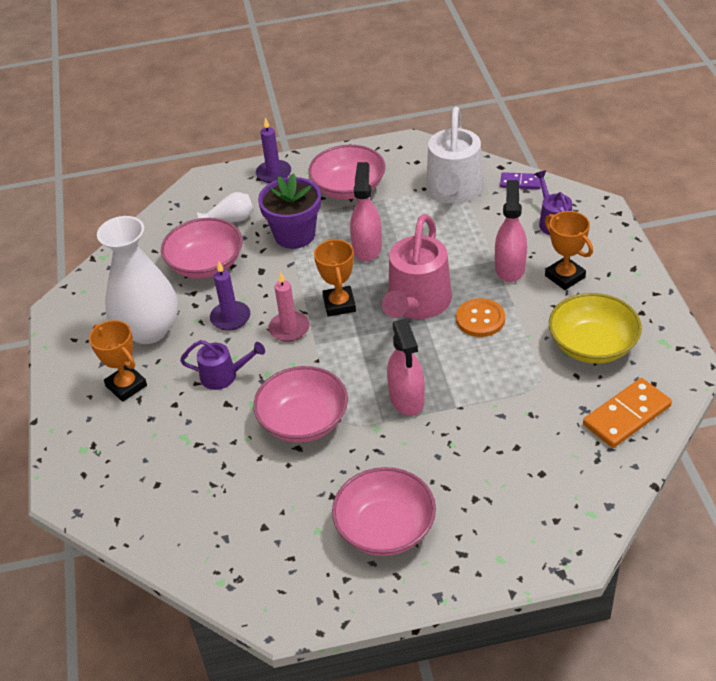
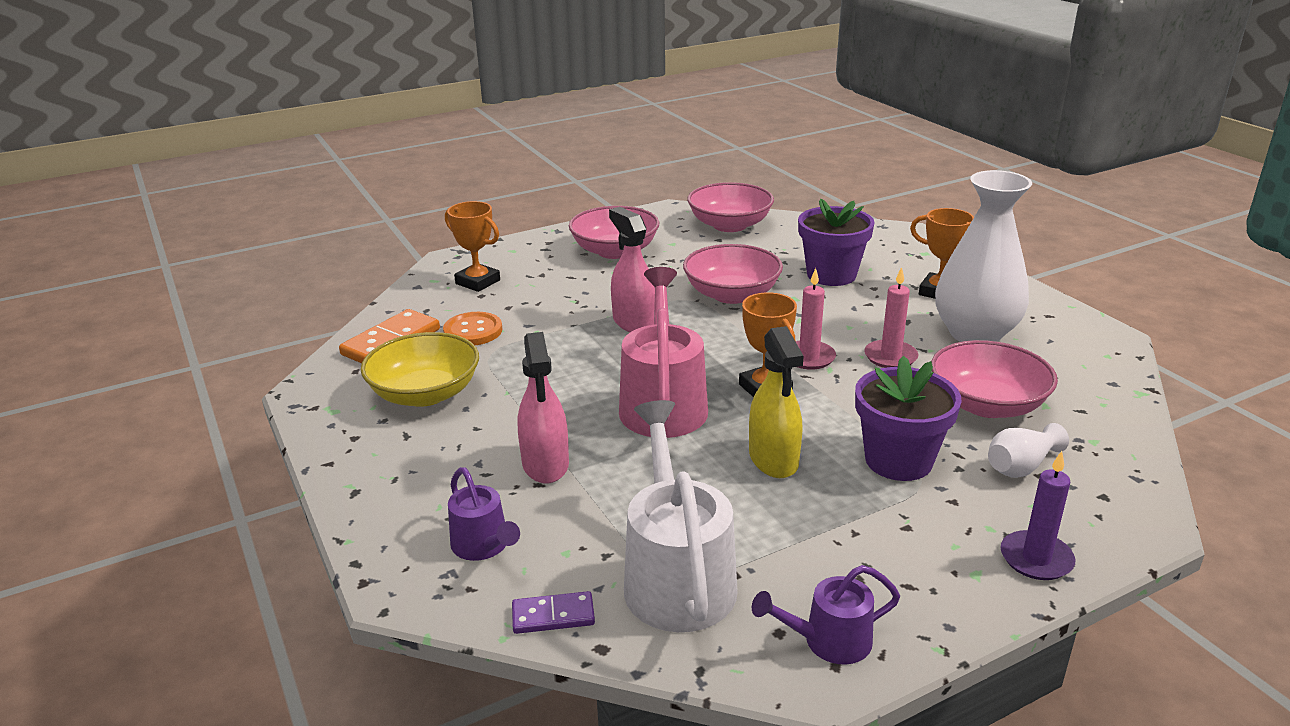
camera: 160 degrees right, 15 degrees down
purple watering can [180,340,265,390] -> purple watering can moved to [752,565,900,665]
purple candle [210,262,250,331] -> pink candle [864,267,918,368]
pink bowl [308,145,386,200] -> pink bowl moved to [687,182,774,232]
pink spray bottle [350,162,382,262] -> yellow spray bottle [749,326,804,478]
orange button [456,298,505,337] -> orange button moved to [443,312,502,345]
orange trophy [545,211,593,290] -> orange trophy moved to [445,201,500,292]
none -> purple flower pot [798,198,874,286]

